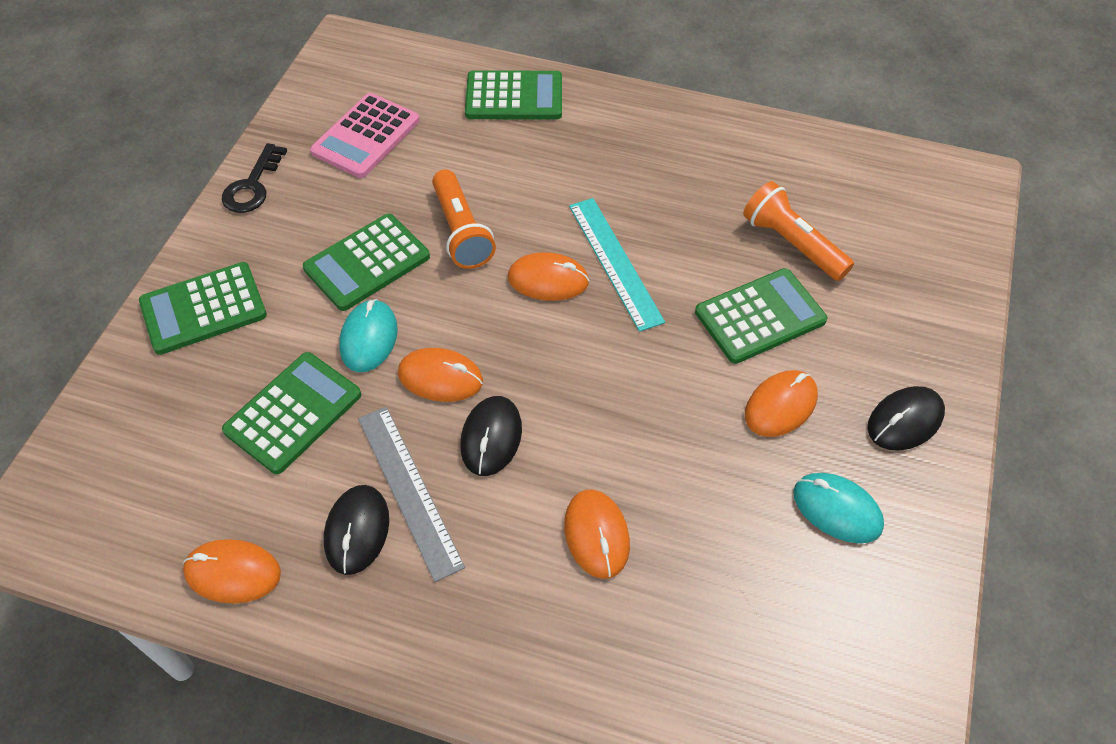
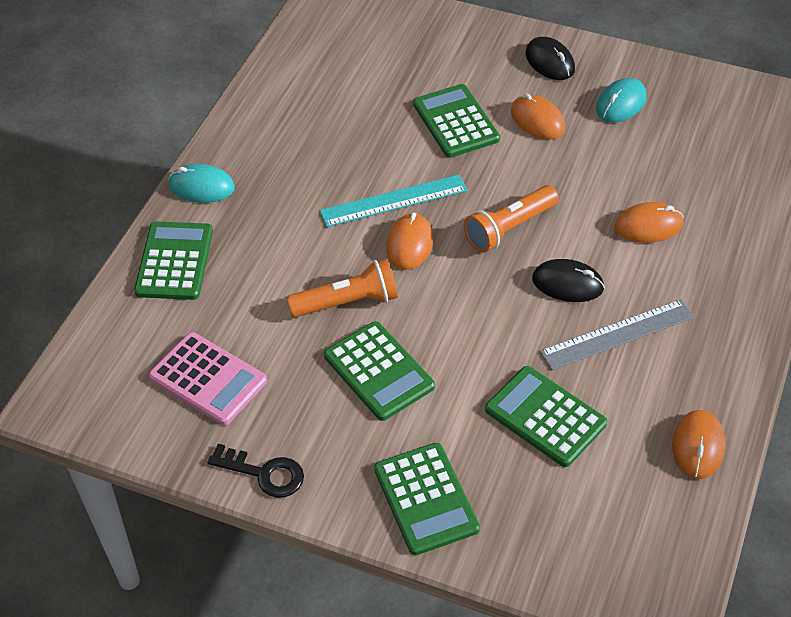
camera: 85 degrees left, 5 degrees down
black mouse [324,485,389,575] -> none
turquoise mouse [339,299,398,372] -> turquoise mouse moved to [169,164,235,203]
orange mouse [398,348,483,402] -> none
orange flashlight [743,181,854,281] -> orange flashlight moved to [464,185,559,253]

